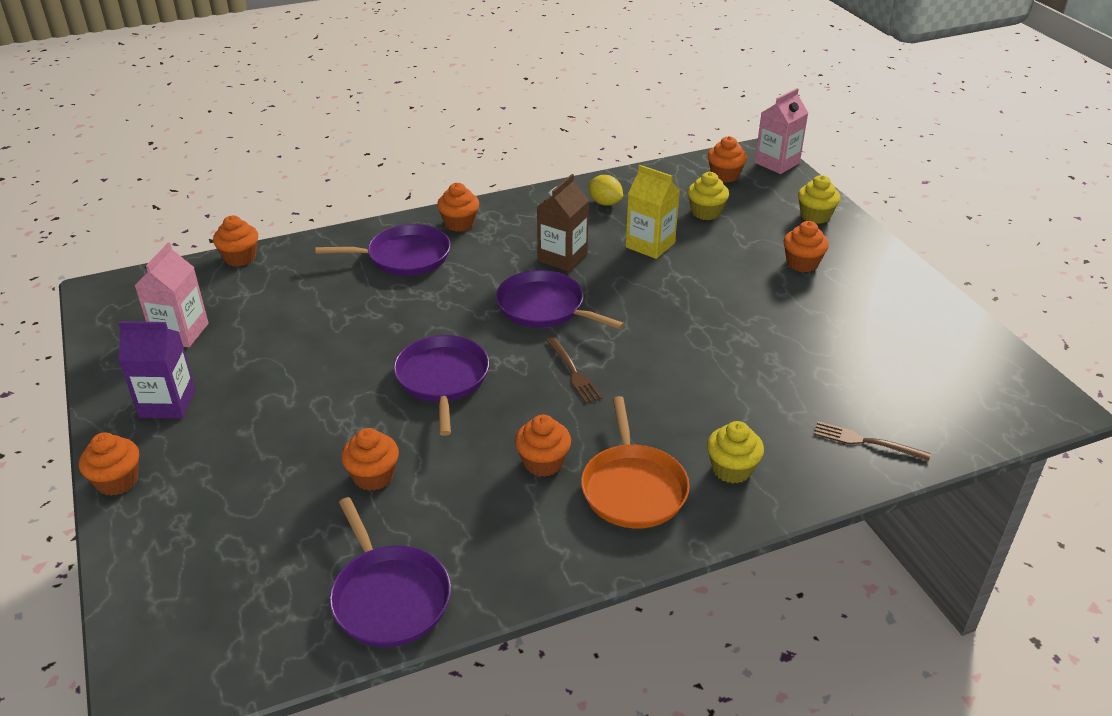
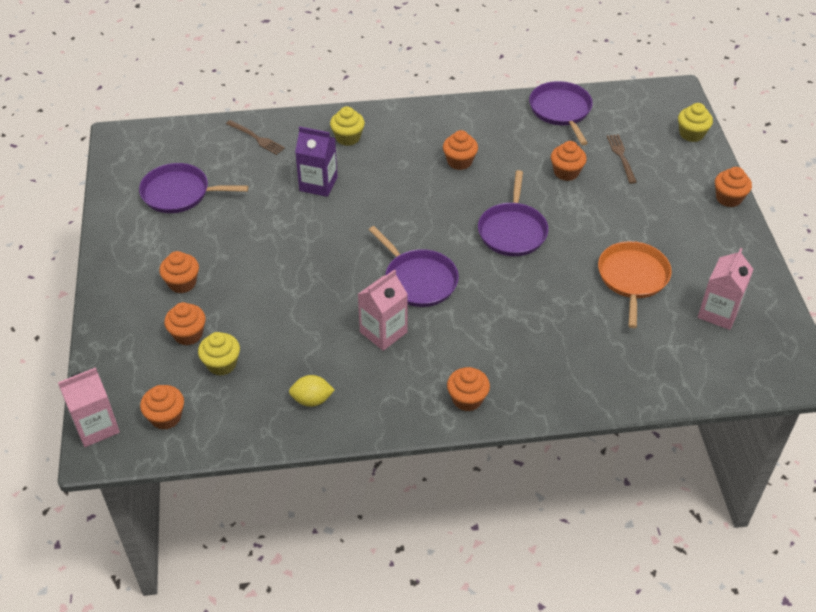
camera: 165 degrees left, 10 degrees up
purple carton [118,321,196,419] -> purple carton moved to [295,126,338,197]
orange cupcake [213,215,258,267] -> orange cupcake moved to [164,302,206,346]
purple pan [315,224,450,276] -> purple pan moved to [139,163,249,213]
brown carton [537,174,589,272] -> pink carton [358,269,408,351]
brown fork [546,337,603,404] -> brown fork moved to [607,134,637,184]
orange pan [581,396,690,528] -> orange pan moved to [598,241,672,328]
yellow lemon [589,175,623,206] -> yellow lemon turned 60 degrees counterclockwise [289,375,335,407]
yellow carton [626,165,680,259] -> none
yellow cupcake [798,175,840,224] -> yellow cupcake moved to [678,103,713,142]

